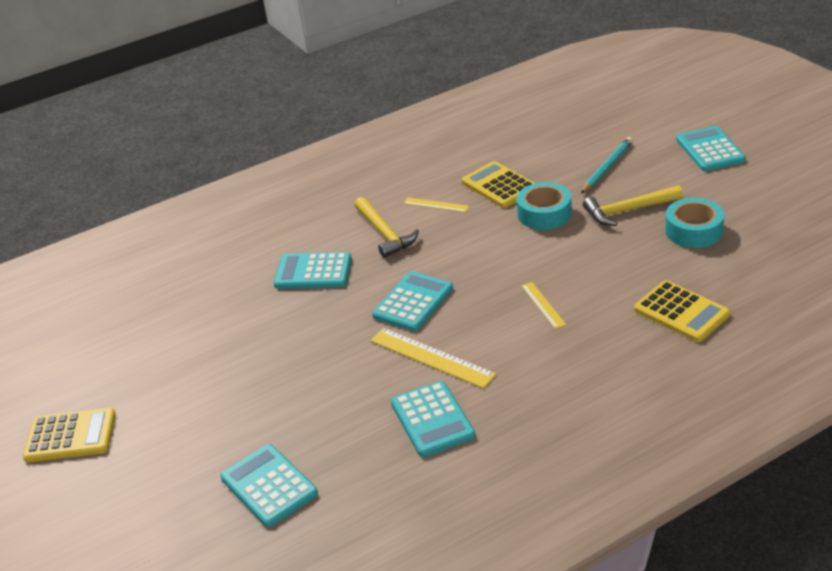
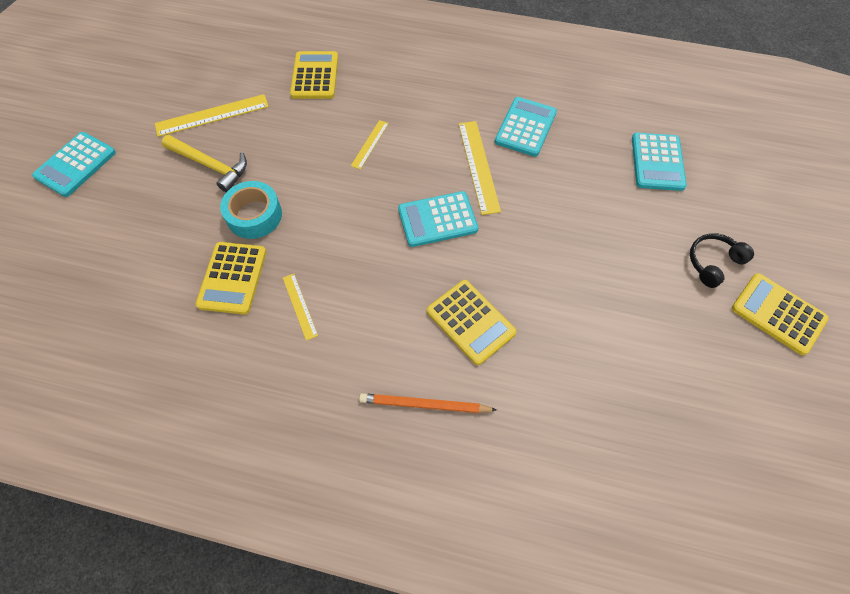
camera: 140 degrees left, 25 degrees up
turquoise calculator [274,252,352,289] -> yellow calculator [427,280,517,365]
yellow hammer [354,197,419,258] -> none
turquoise pencil [581,137,633,193] -> none
turquoise tape [665,198,724,248] -> yellow ruler [155,94,269,137]
none -> orange pencil [359,393,497,413]
none -> black headphones [690,233,754,288]

